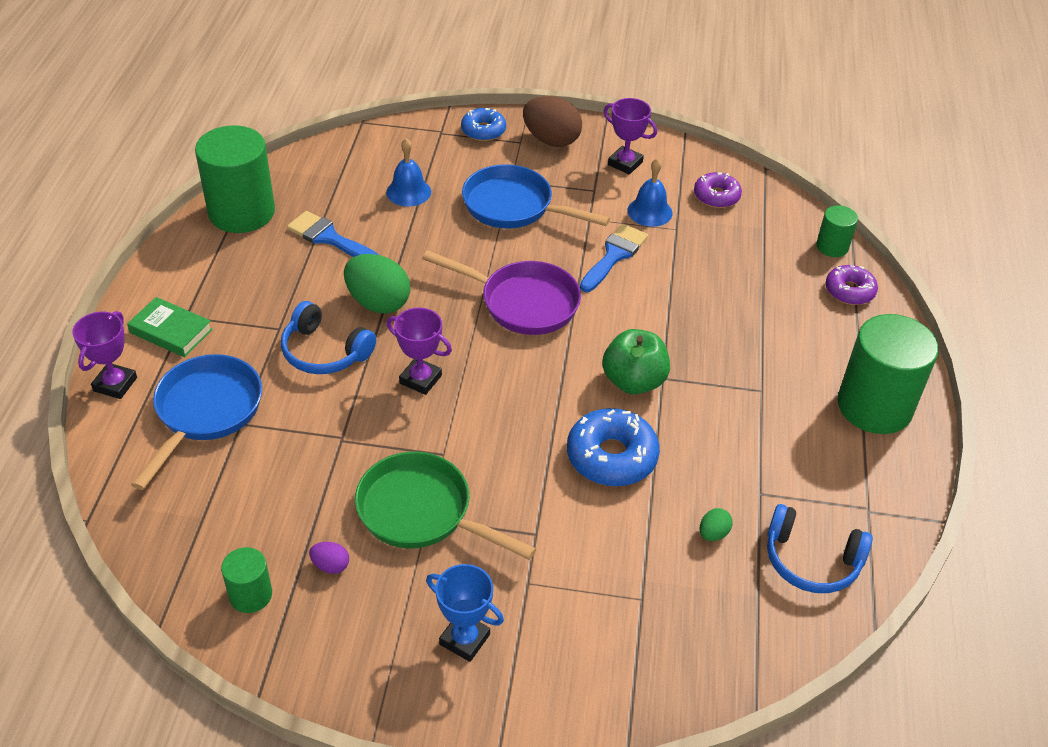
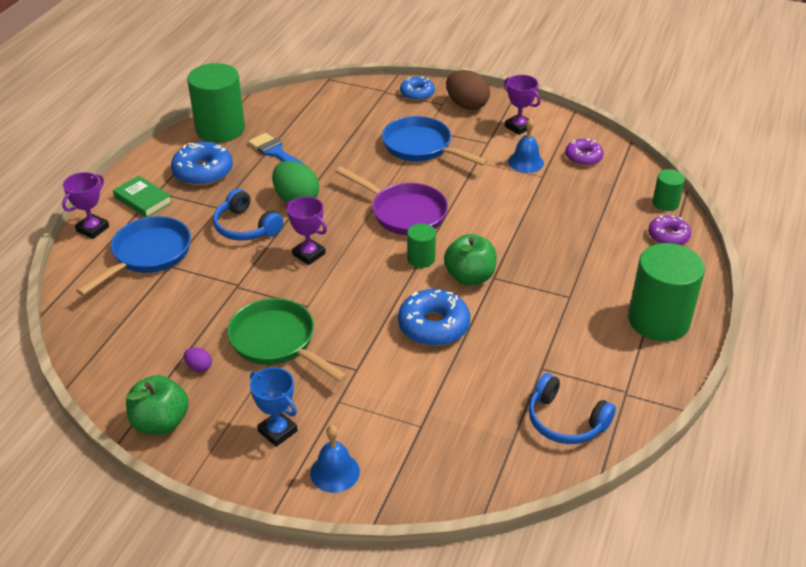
camera: 15 degrees right, 5 degrees down
green cylinder [221,547,272,613] -> green cylinder moved to [407,223,436,268]
blue bell [386,138,431,207] -> blue bell moved to [310,425,360,493]
blue brush [580,224,648,292] -> none
green egg [700,508,733,541] -> none
none -> green apple [126,375,189,435]
none -> blue donut [171,142,233,186]

